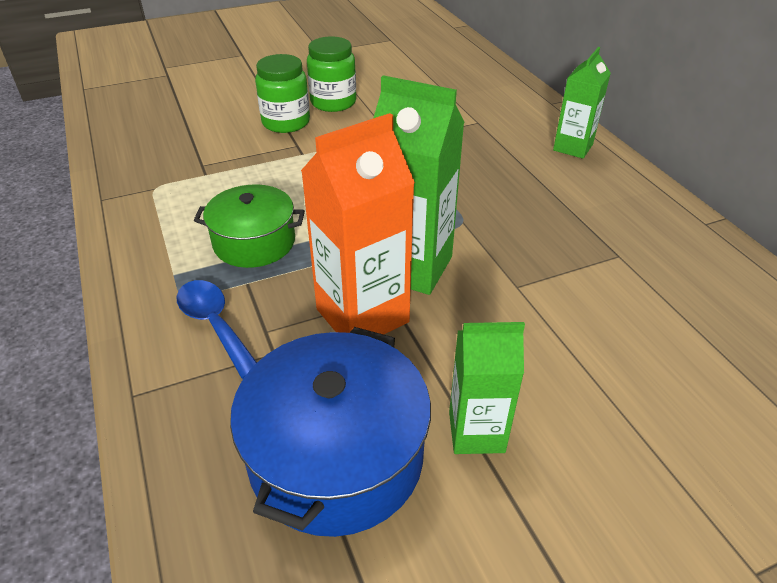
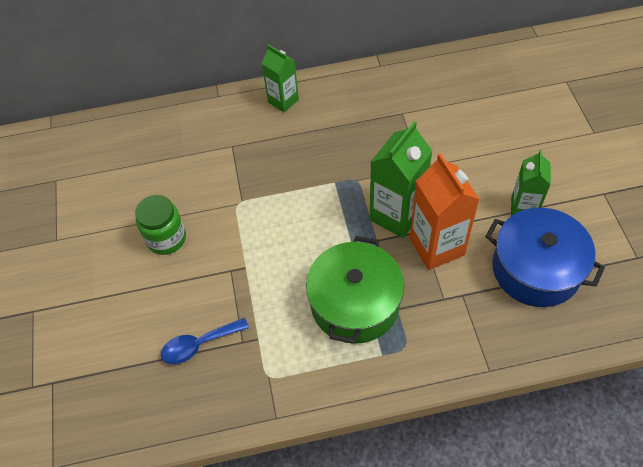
camera: 75 degrees left, 15 degrees up
blue spoon [176,280,257,379] -> blue spoon moved to [161,318,249,364]
green pot [194,184,305,268] -> green pot [306,236,404,344], size x1.53
green jar [255,54,310,133] -> none

